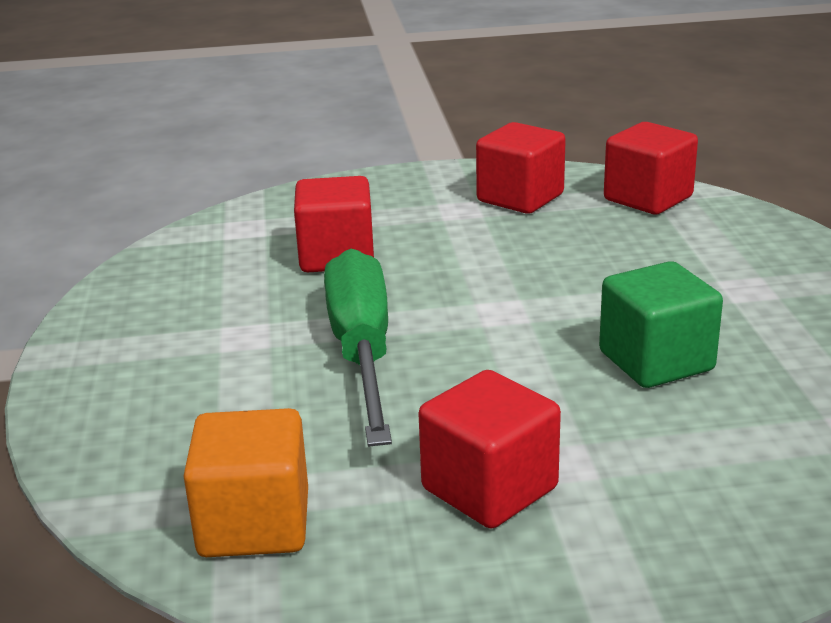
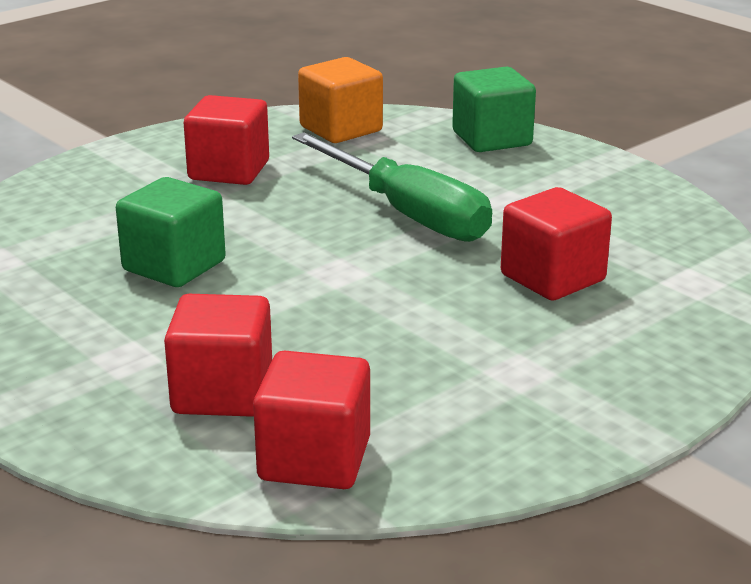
camera: 145 degrees right, 0 degrees up
red cube [476,122,566,214] -> red cube moved to [164,294,272,417]
none -> green cube [452,67,536,152]

